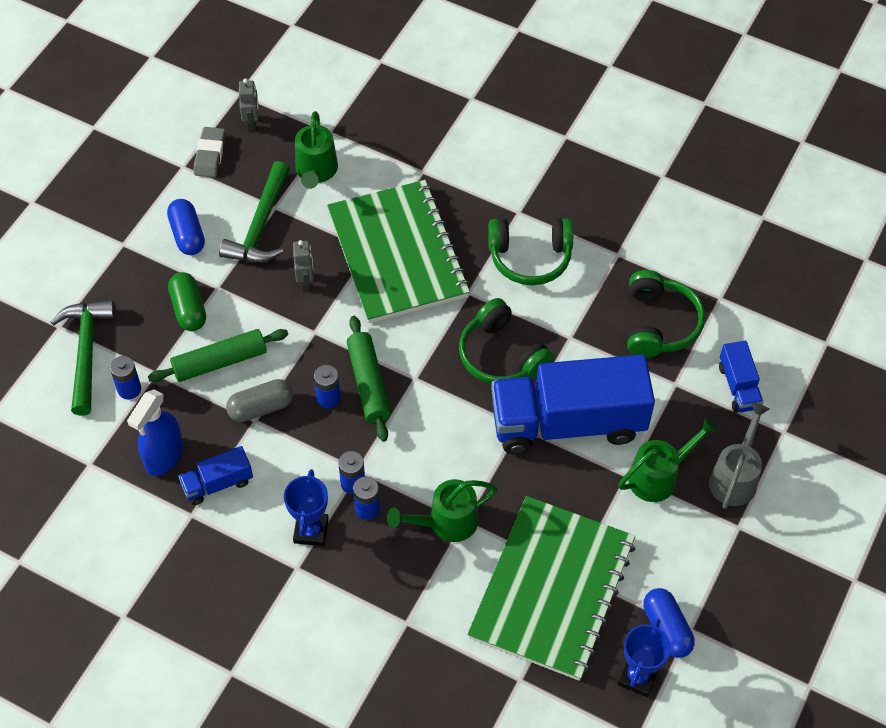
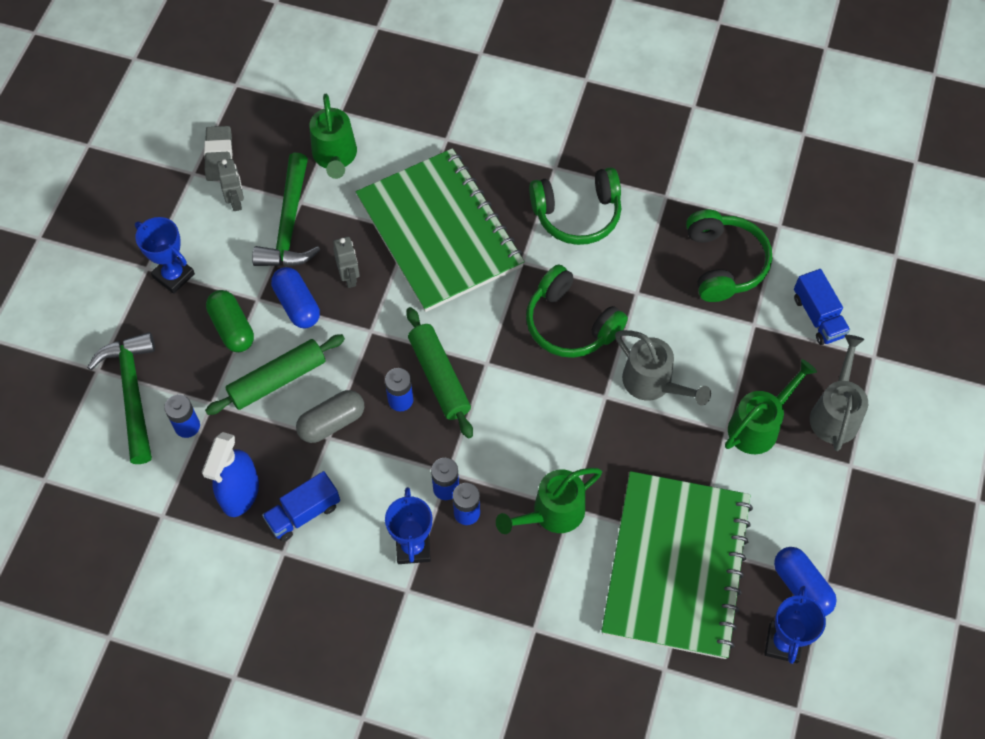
camera: 10 degrees left, 5 degrees up
blue capsule [167,199,205,255] -> blue capsule moved to [271,267,320,328]
grey robot [239,79,259,131] -> grey robot moved to [217,159,244,211]
blue truck [491,354,655,454] -> grey watering can [615,330,711,406]
none -> blue trophy [135,217,195,294]

